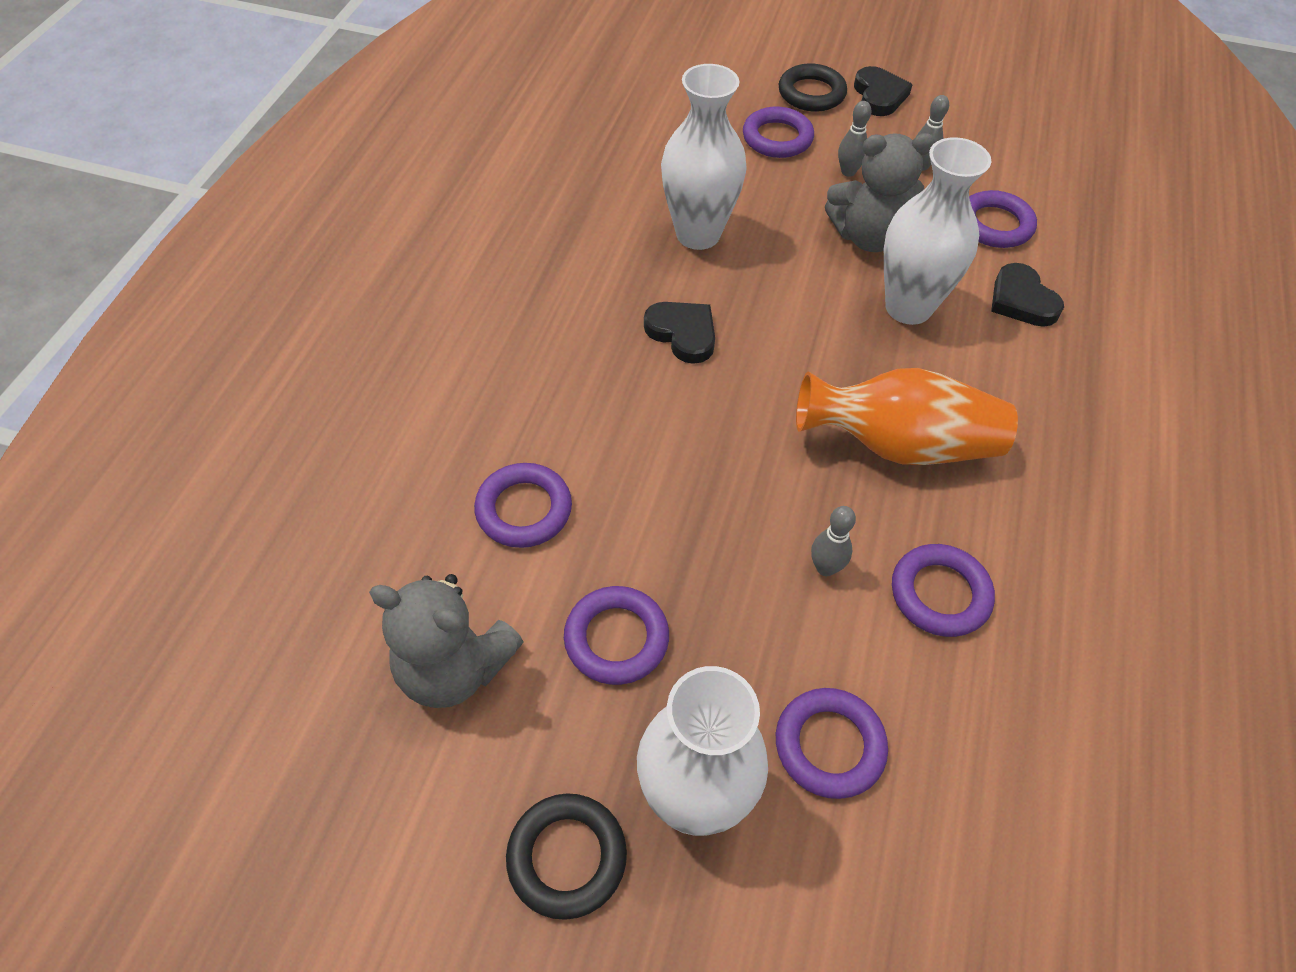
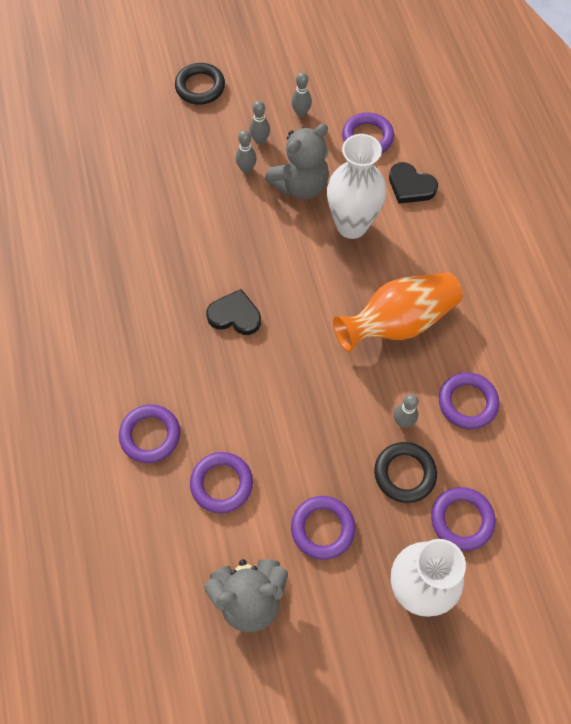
camera: 30 degrees left, 10 degrees up
black ring [506,793,627,920] -> black ring moved to [374,442,437,503]
white vase [661,64,747,250] -> none
purple ring [743,107,814,158] -> purple ring moved to [119,405,180,463]
black heart [854,66,913,116] -> none
none -> grey bowling pin [236,130,257,174]

